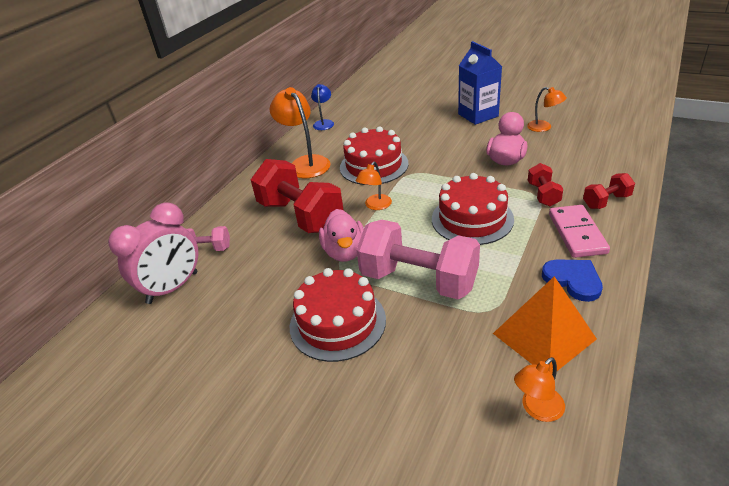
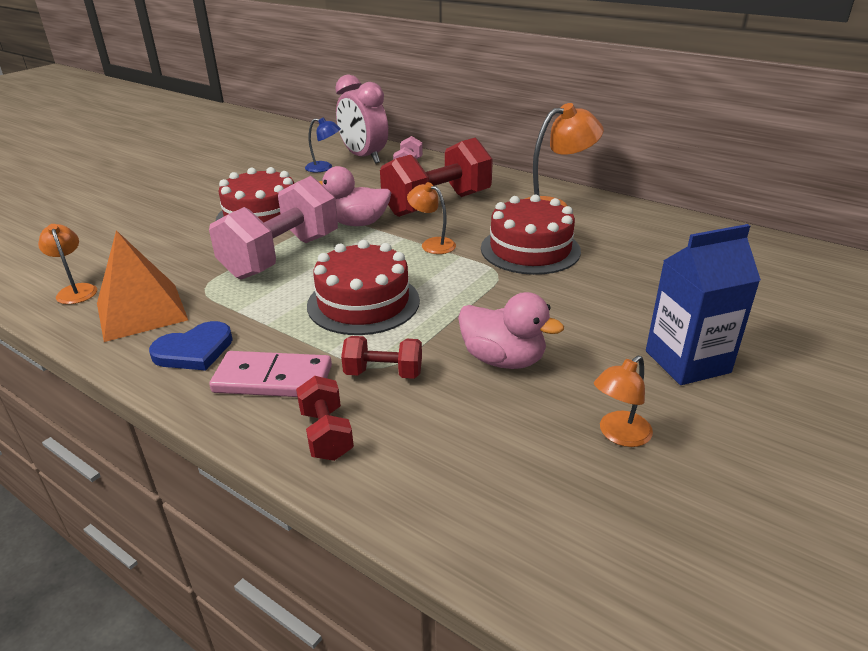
camera: 95 degrees right, 5 degrees down
blue lamp [311,84,334,130] -> blue lamp moved to [305,117,341,172]

